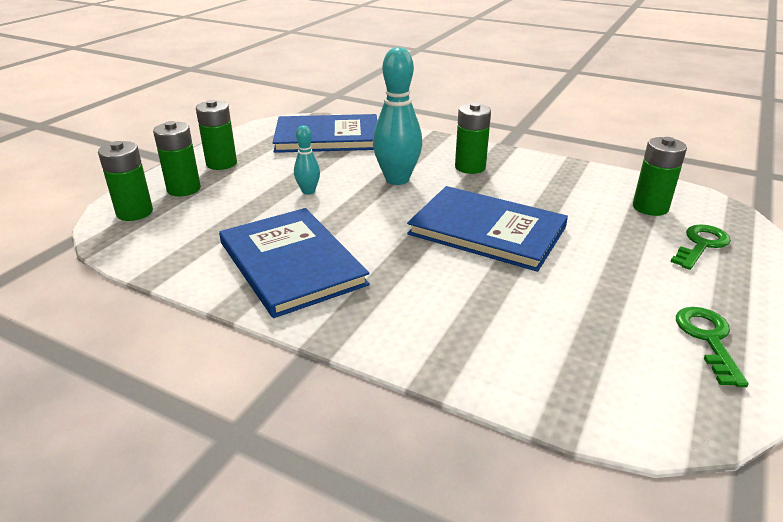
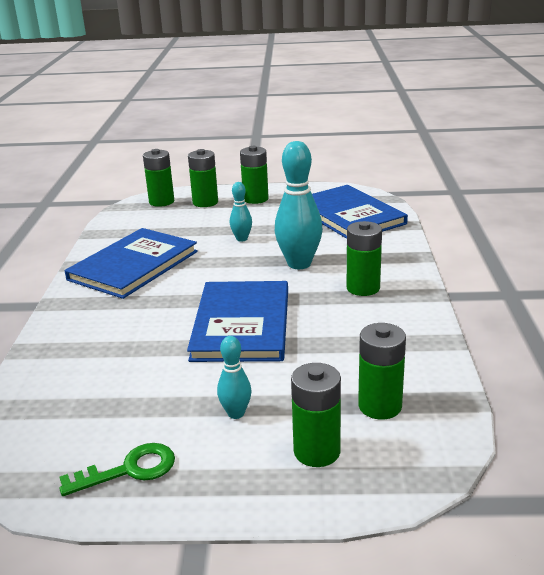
camera: 65 degrees right, 5 degrees down
green key [670,224,731,270] -> green battery [291,363,341,467]
none -> turquoise bowling pin [217,336,251,419]

